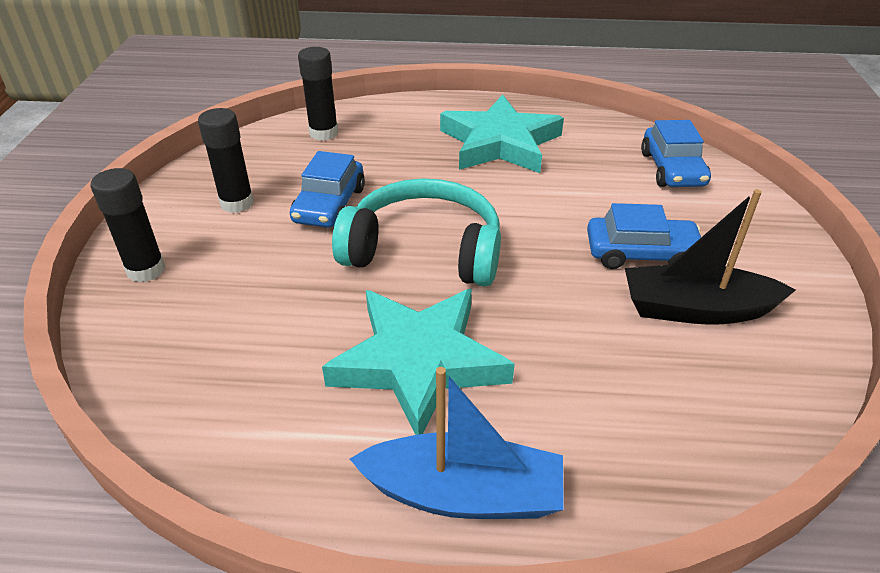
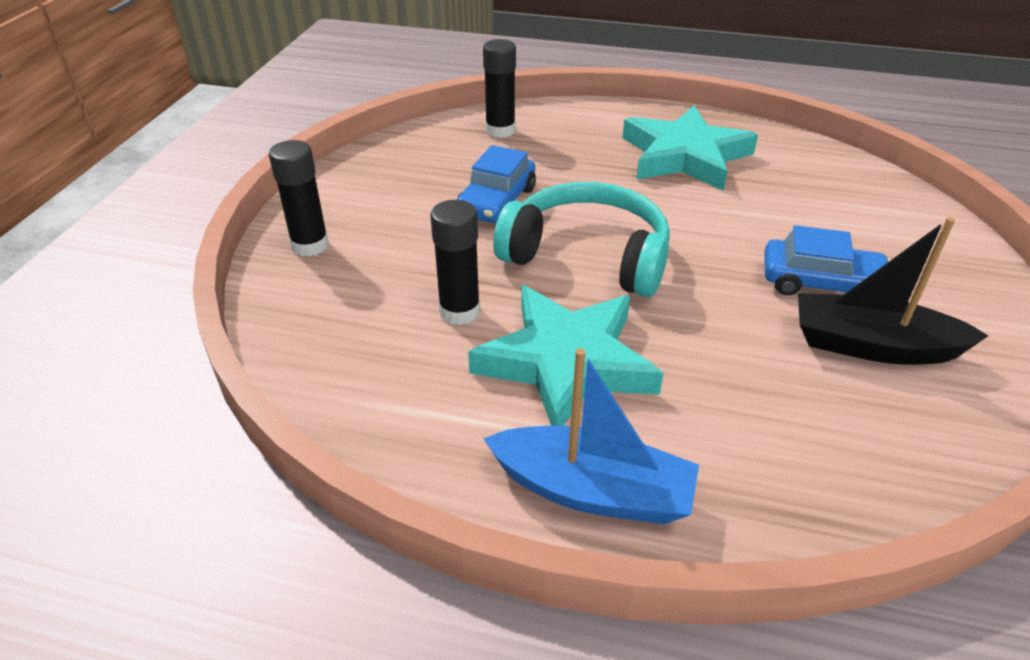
camera: 10 degrees right, 0 degrees up
black glue stick [198,108,254,213] -> black glue stick moved to [430,200,480,325]
blue car [641,120,711,187] -> none

